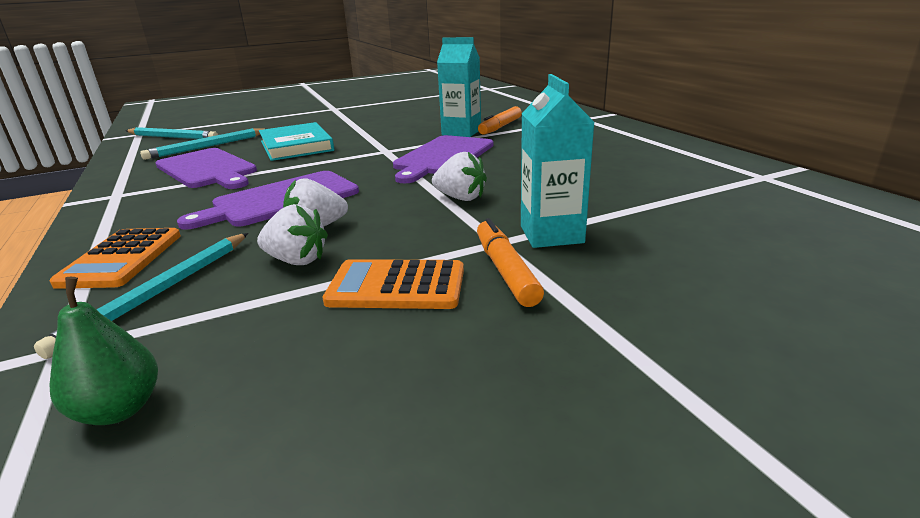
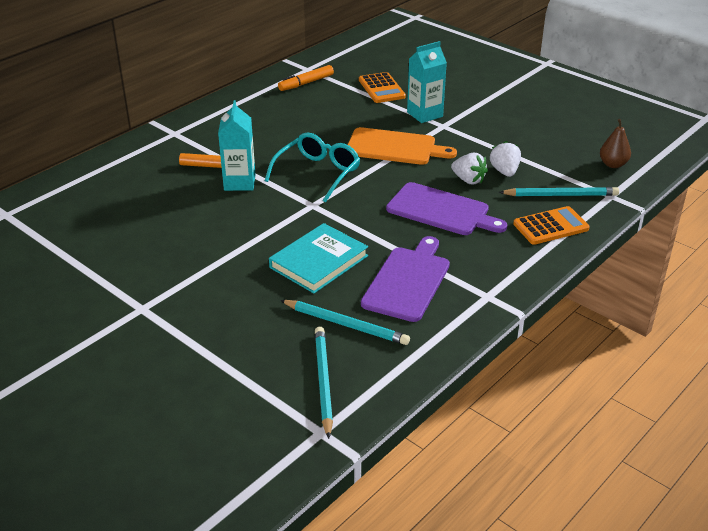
camera: 115 degrees left, 10 degrees up
green pear [50,277,158,425] -> brown pear [600,119,631,168]
orange calculator [323,259,464,309] -> orange calculator moved to [359,72,406,103]
purple cutting board [393,135,494,183] -> turquoise glasses [265,132,360,203]
white strawberry [432,152,487,201] -> orange cutting board [347,127,457,165]
orange marker [477,218,544,307] -> orange marker moved to [278,65,334,91]

